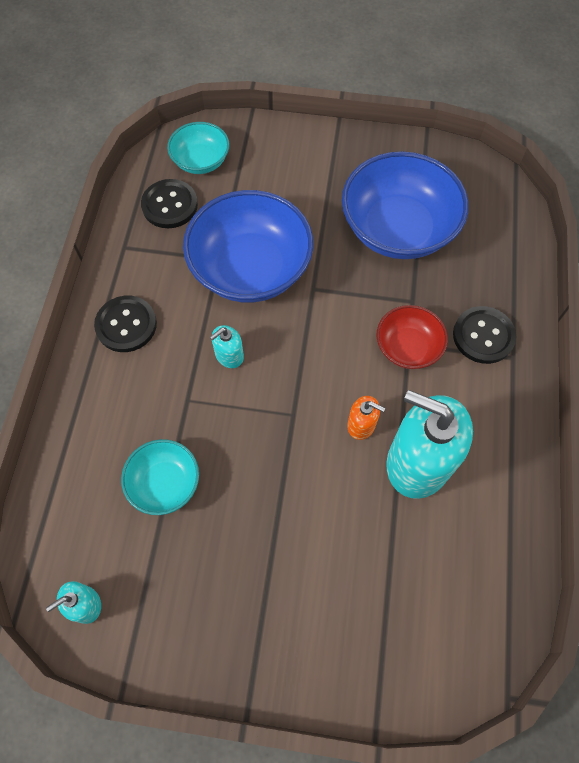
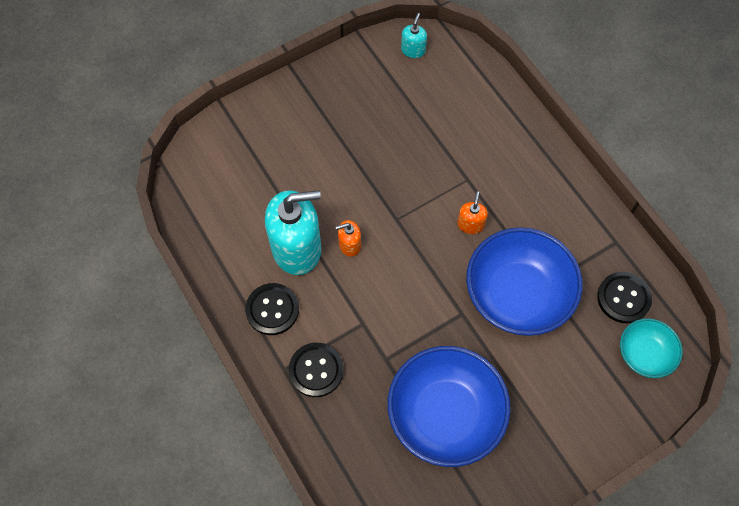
camera: 140 degrees right, 0 degrees up
black button [94,296,157,352] -> black button moved to [245,283,299,335]
turquoise bowl [121,439,199,515] -> none
turquoise soap dispenser [210,325,244,368] -> orange soap dispenser [457,191,488,234]
red bowl [377,305,448,369] -> none

